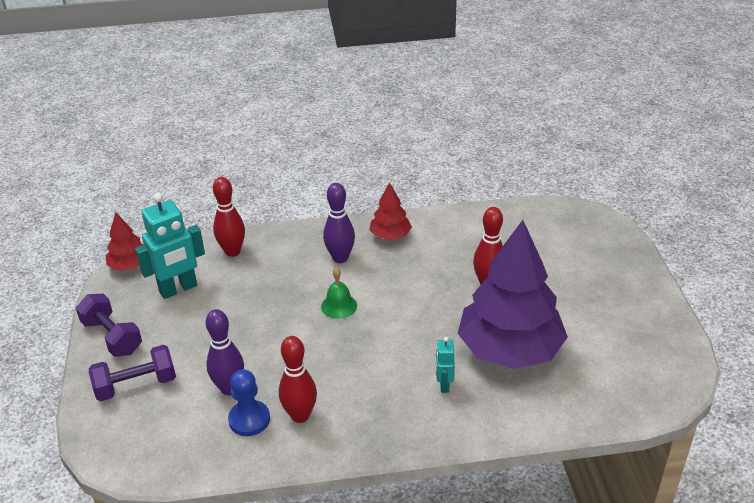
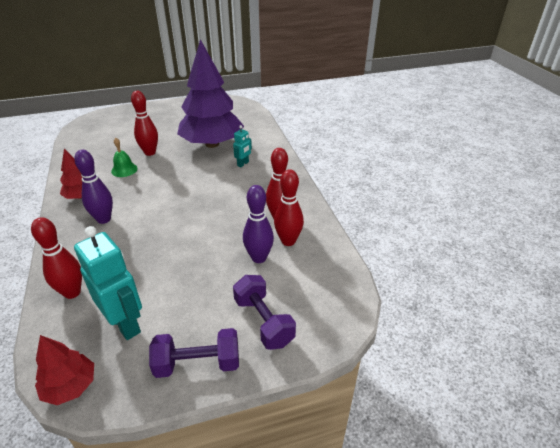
camera: 100 degrees left, 0 degrees up
purple dumbbell [76,294,142,357] -> purple dumbbell turned 45 degrees clockwise [149,328,239,378]
blue pawn [228,369,270,436] -> red bowling pin [274,169,304,246]
green bell [321,267,357,319] -> green bell moved to [111,138,138,177]
turquoise robot [435,337,455,393] -> turquoise robot turned 45 degrees counterclockwise [233,125,252,167]

